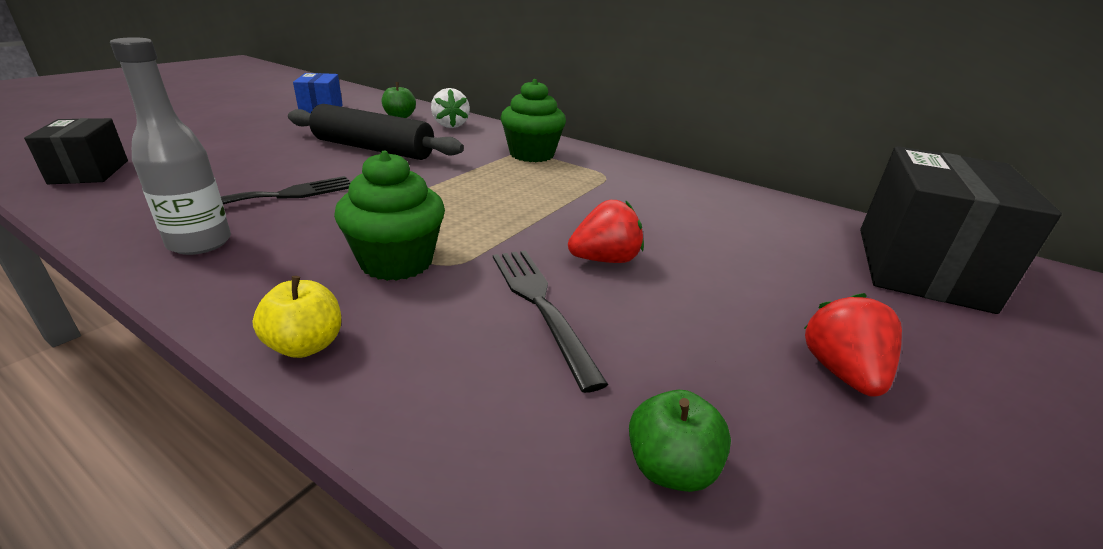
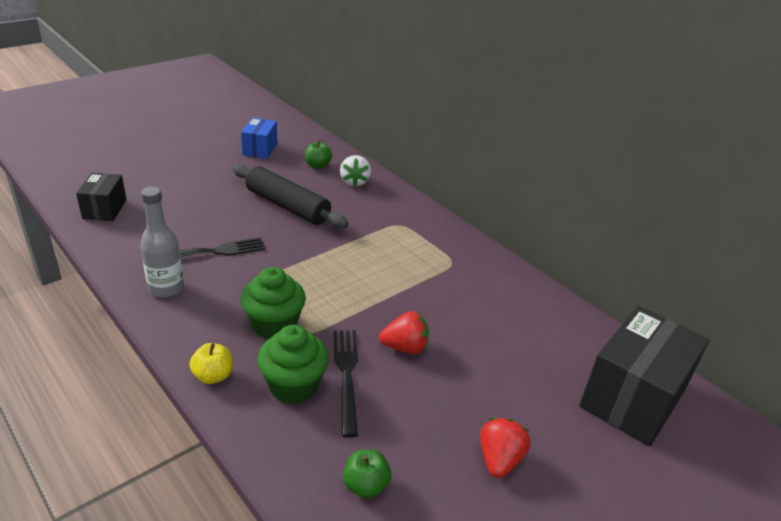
camera: 15 degrees right, 5 degrees up
green cupcake [501,79,566,162] -> green cupcake moved to [257,325,329,404]

